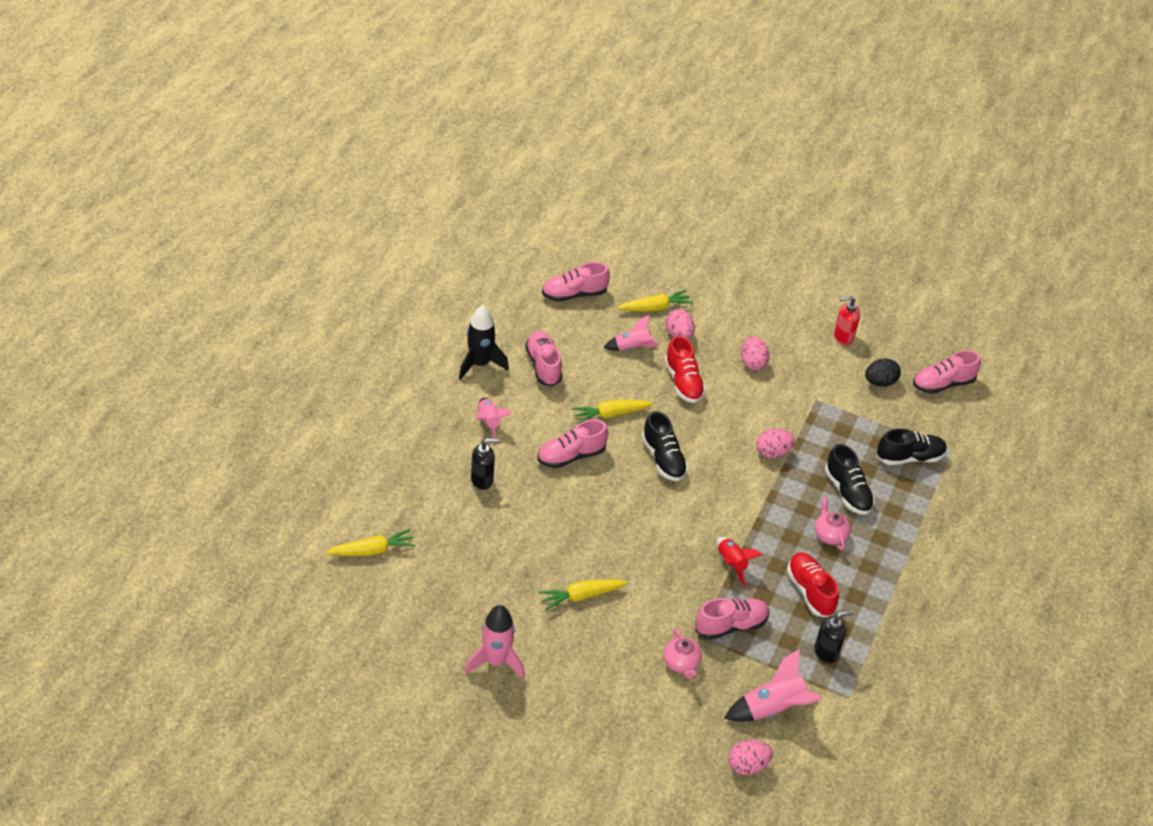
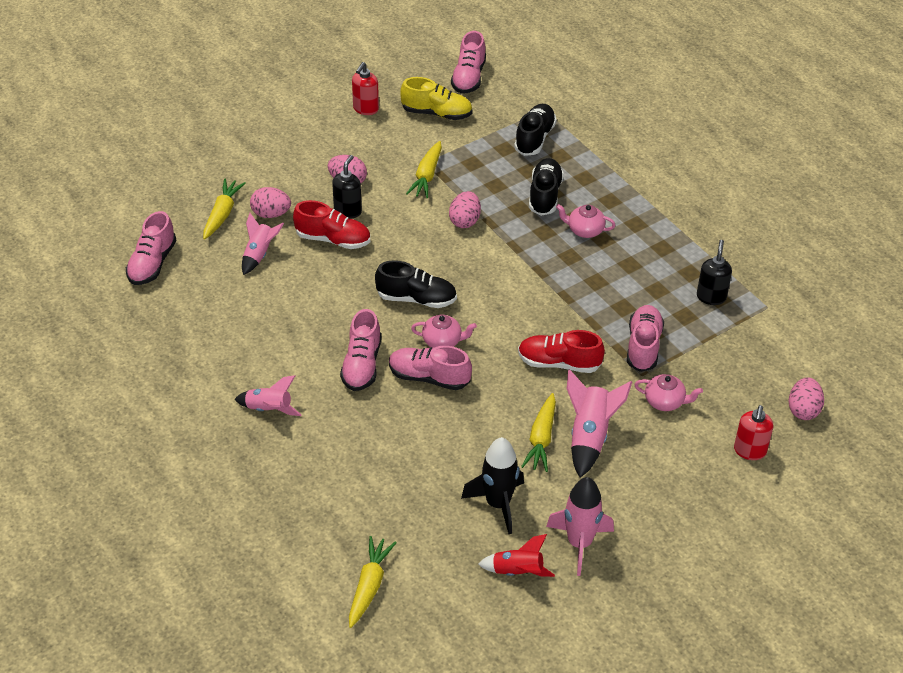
camera: 55 degrees left, 0 degrees up
black rocket [459,305,509,380] -> black rocket moved to [461,437,524,534]
black soap dispenser [471,438,500,490] -> black soap dispenser moved to [332,155,362,219]
pink shoe [525,331,563,387] -> pink shoe moved to [389,346,472,390]
yellow carrot [572,400,653,424] -> yellow carrot moved to [406,141,442,198]
red rocket [717,537,762,586] -> red rocket moved to [478,534,555,577]
pink rocket [724,649,823,722] -> pink rocket moved to [567,369,632,478]
red shoe [787,553,839,617] -> red shoe moved to [518,330,605,373]
black shoe [825,444,875,515] -> black shoe turned 90 degrees counterclockwise [529,158,564,216]
black egg [865,358,901,387] -> yellow shoe [400,77,472,120]
none -> pink teapot [411,314,477,348]
none -> red soap dispenser [734,405,773,460]

